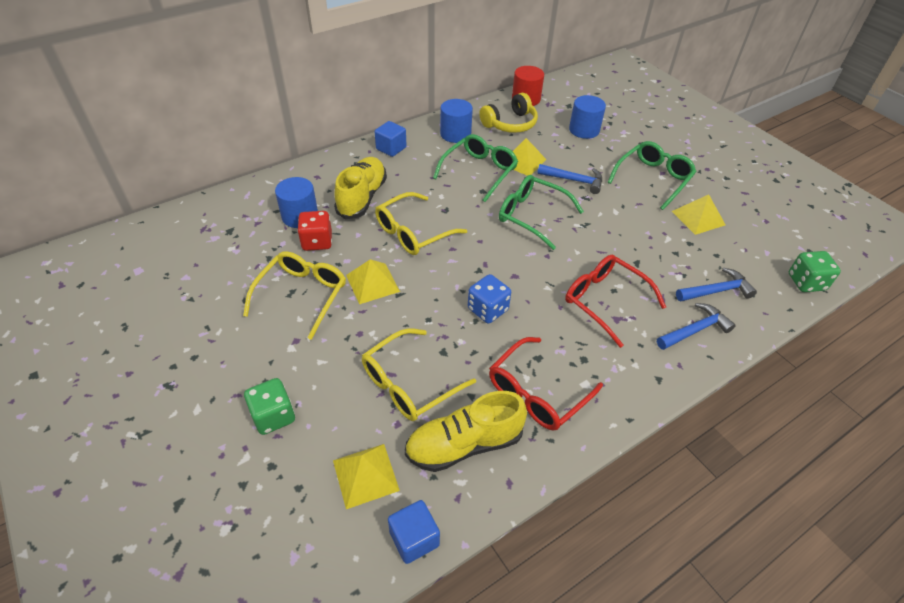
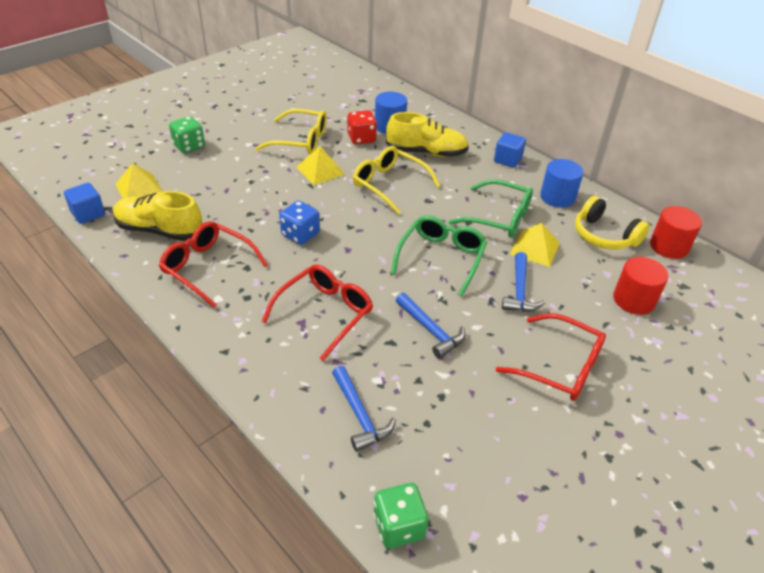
camera: 80 degrees right, 5 degrees down
yellow glasses [362,328,476,421] -> none
yellow shoe [404,391,527,472] -> yellow shoe turned 45 degrees counterclockwise [113,191,202,241]
blue cylinder [569,95,606,139] -> red cylinder [613,257,668,315]
green glasses [607,141,696,210] -> red glasses [496,313,606,401]
blue hammer [657,303,736,350] -> blue hammer moved to [396,293,465,359]
yellow pyramid [672,194,725,235] -> none

